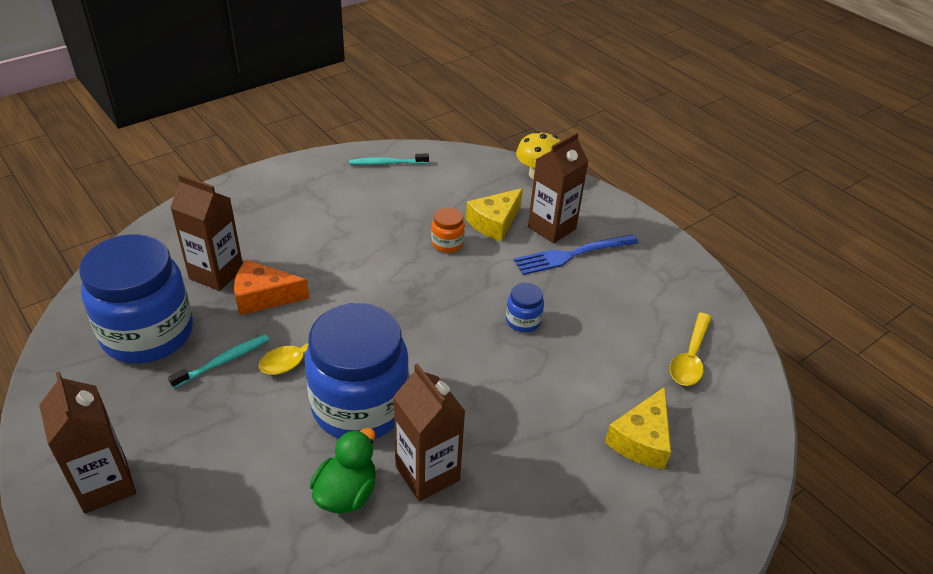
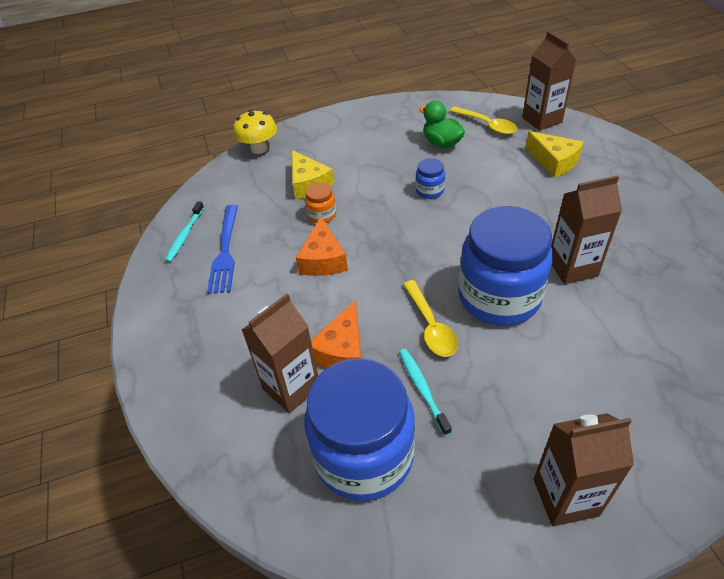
camera: 65 degrees left, 5 degrees up
green duck [310,428,376,513] -> green duck moved to [419,101,465,148]
blue fork [514,234,638,275] -> blue fork moved to [207,205,238,294]
brown carton [528,132,589,243] -> brown carton moved to [522,31,577,131]
none -> orange cheese [296,217,348,276]

